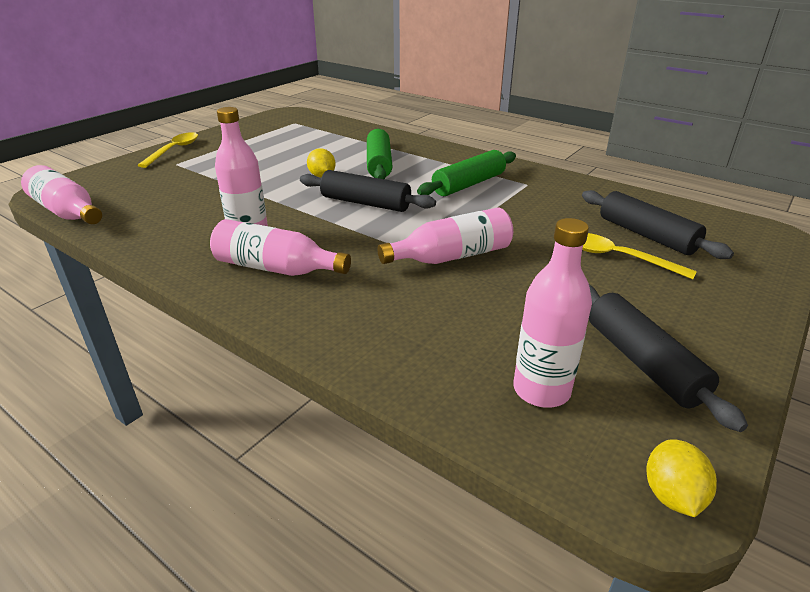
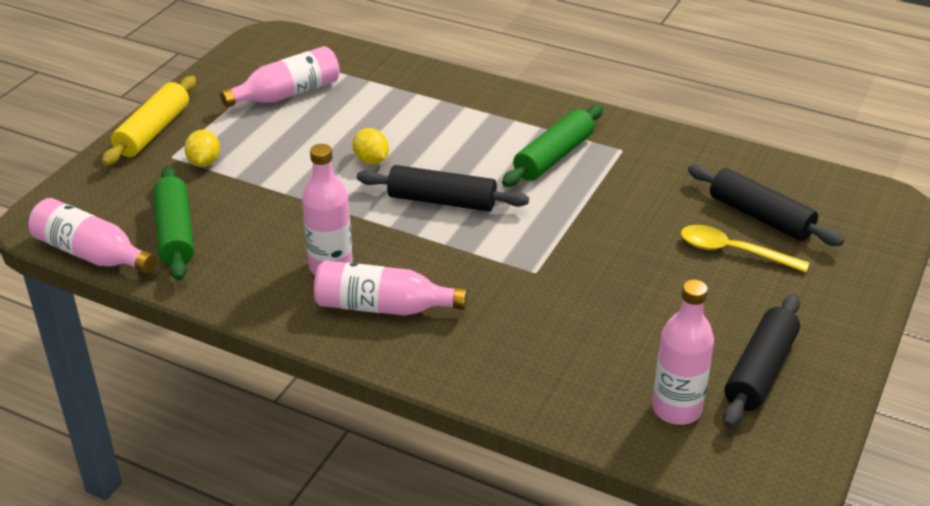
camera: 10 degrees left, 5 degrees up
yellow spoon [138,132,198,168] -> yellow rolling pin [101,76,196,166]
green rolling pin [367,128,393,179] -> green rolling pin moved to [153,166,194,281]
pink bottle [378,207,513,264] -> pink bottle moved to [220,46,340,107]
black rolling pin [589,285,748,432] -> black rolling pin turned 60 degrees clockwise [723,294,800,428]
yellow lemon [647,439,717,517] -> yellow lemon moved to [184,130,220,167]

